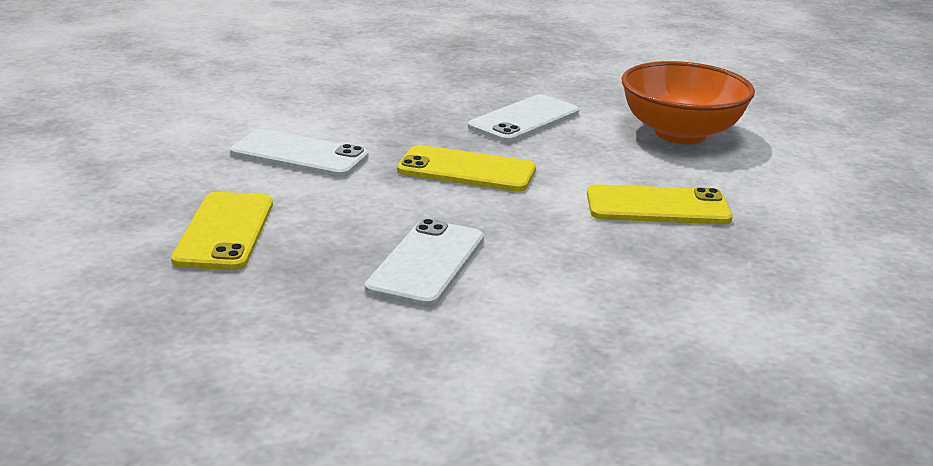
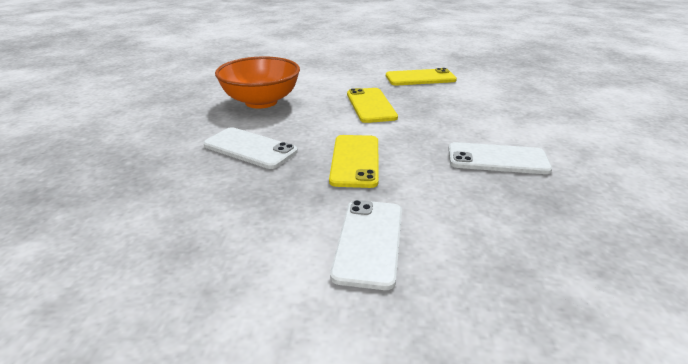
camera: 100 degrees left, 5 degrees up
yellow phone [171,192,273,270] -> yellow phone moved to [386,68,457,85]

